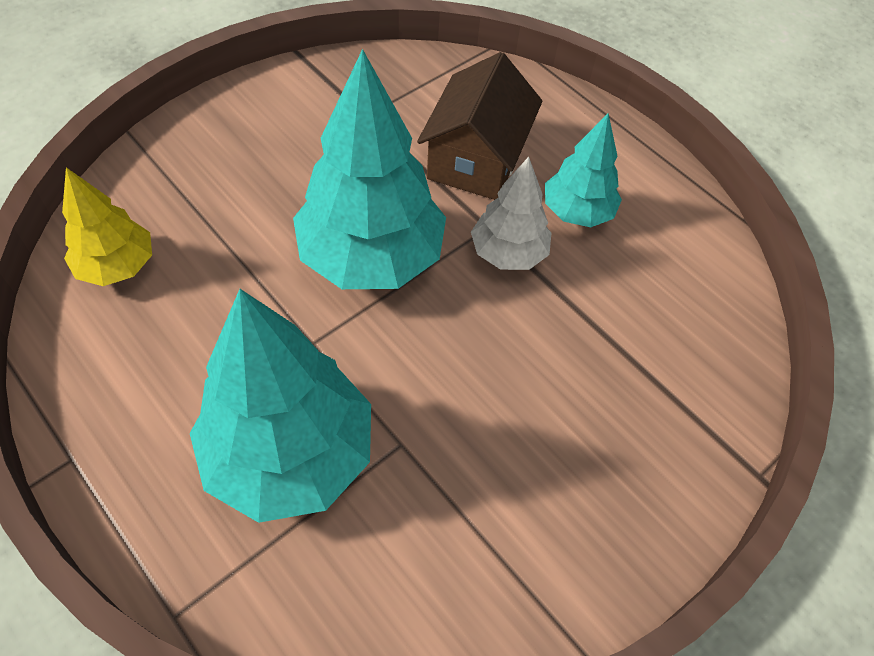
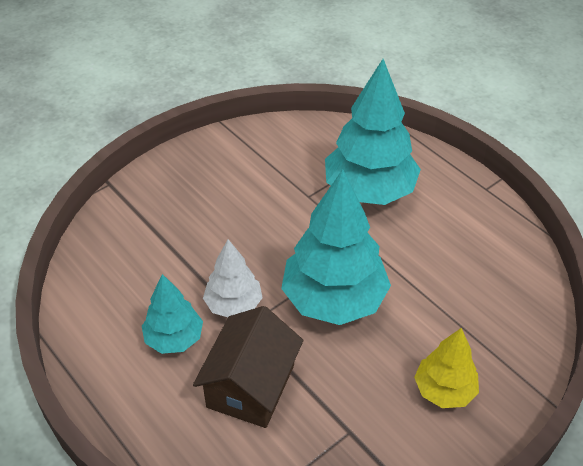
camera: 175 degrees left, 10 degrees down
yellow tree [62,167,152,286] -> yellow tree moved to [414,328,479,408]

